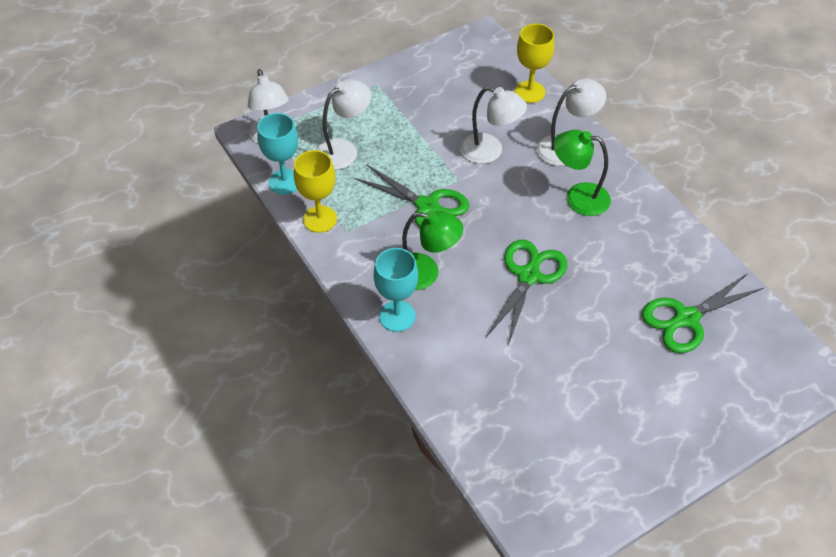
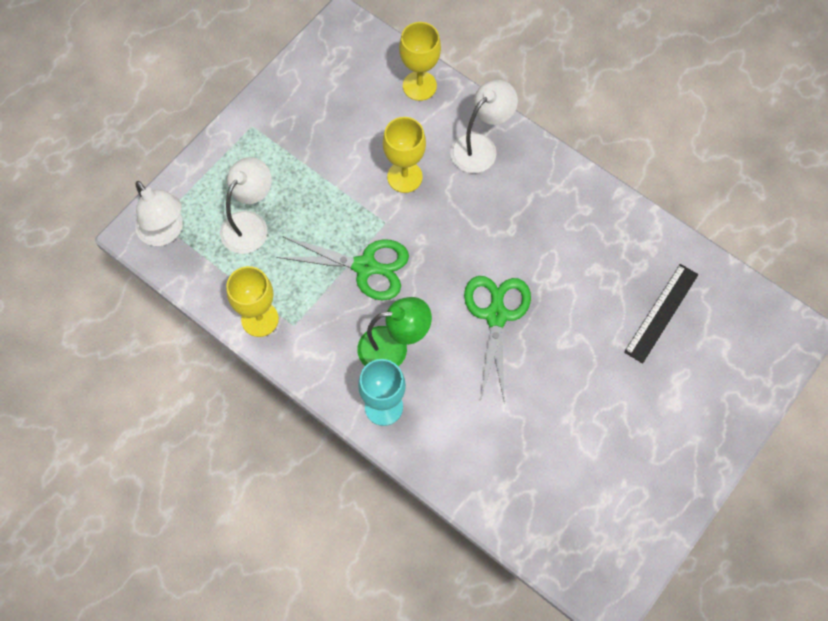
camera: 20 degrees left, 15 degrees up
turquoise goblet [257,113,298,195] -> none
white lamp [460,86,527,164] -> yellow goblet [383,117,426,193]
green lamp [553,130,611,216] -> none
green scissors [642,273,764,353] -> black ruler [624,264,699,363]

